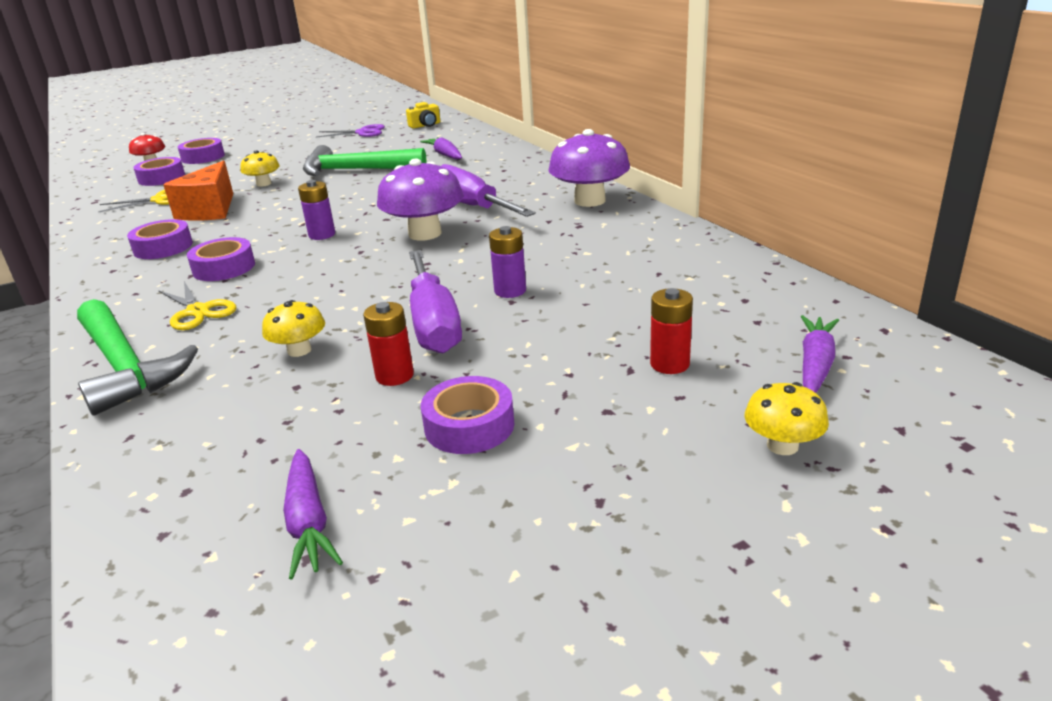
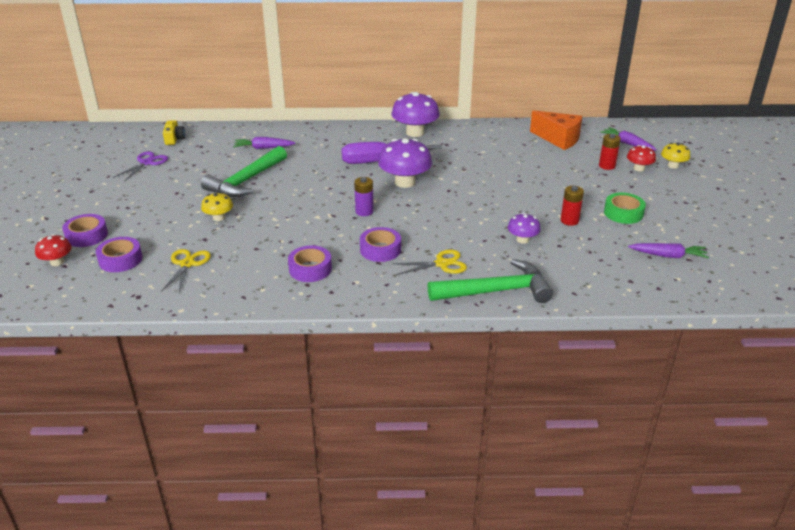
camera: 65 degrees left, 5 degrees up
orange cheese [164,160,233,221] -> orange cheese moved to [530,110,583,150]
yellow mushroom [262,300,325,357] -> purple mushroom [508,213,541,244]
purple screwdriver [409,250,462,353] -> none
purple tape [421,376,514,454] -> green tape [604,193,646,224]
purple battery [489,226,526,298] -> none
none -> red mushroom [627,145,656,171]

